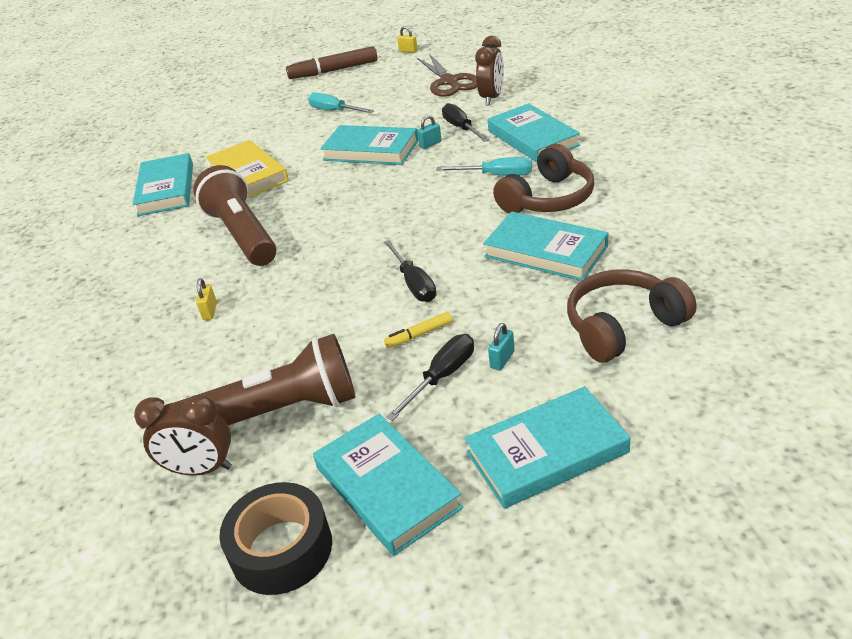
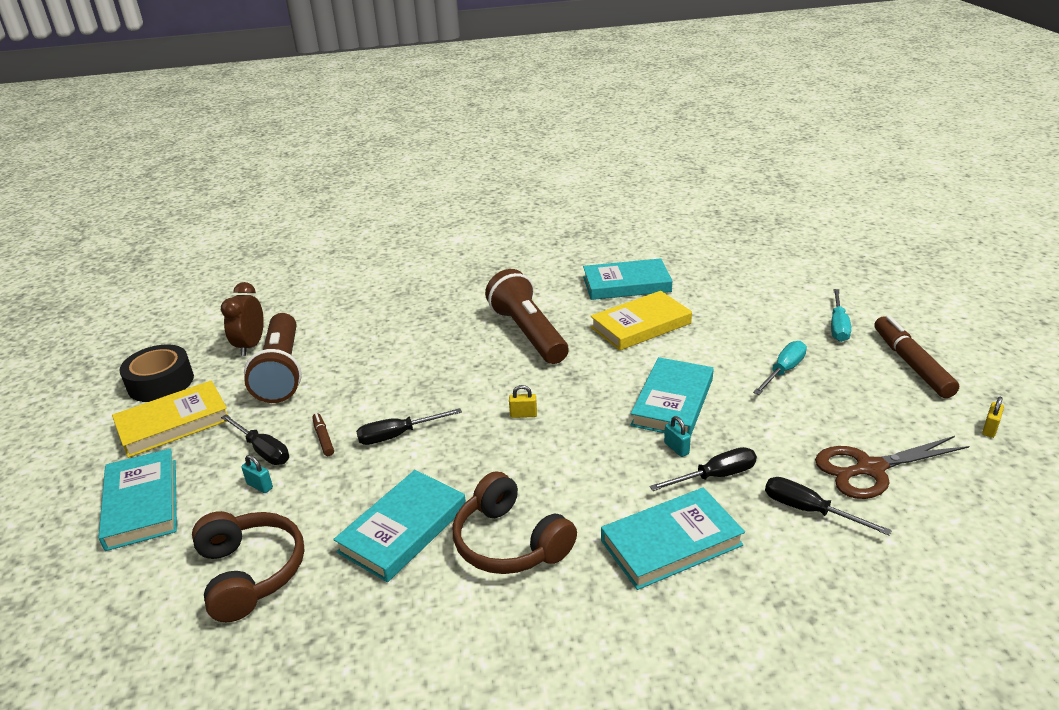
camera: 90 degrees right, 5 degrees down
brown flashlight [193,165,277,266] -> brown flashlight turned 90 degrees counterclockwise [485,269,569,364]
yellow padlock [196,278,217,320] -> yellow padlock moved to [509,385,537,418]
turquoise book [313,414,463,556] -> yellow book [112,380,229,458]
yellow marker [384,312,452,348] -> brown marker [312,413,334,456]
turquoise screwdriver [436,157,532,176] -> turquoise screwdriver moved to [831,289,851,342]
brown clock [475,36,504,105] -> black screwdriver [765,477,892,536]

